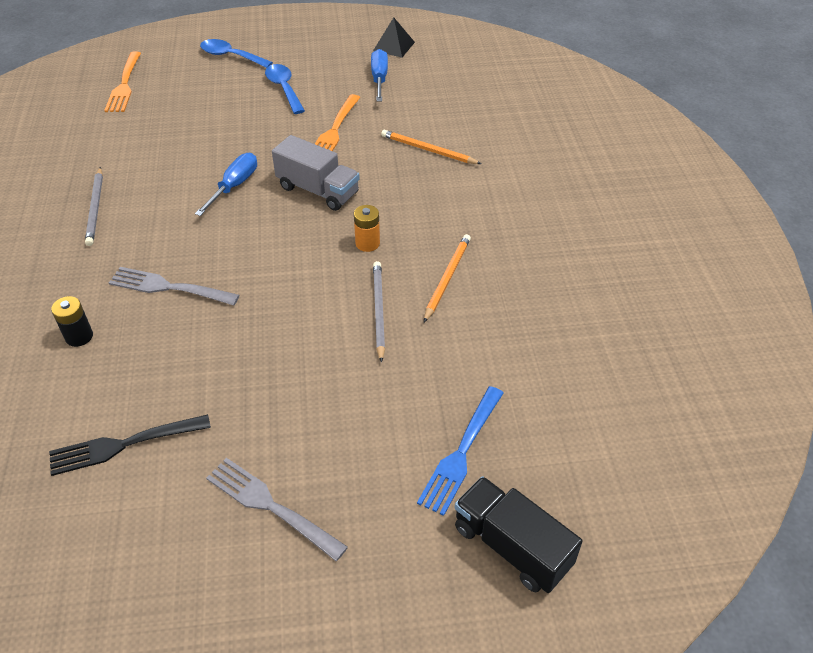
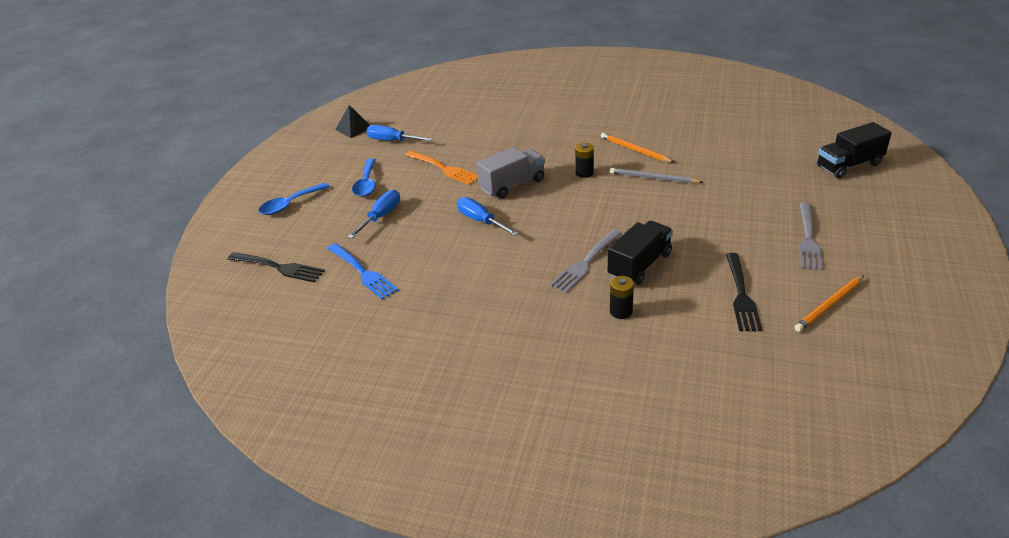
camera: 65 degrees left, 10 degrees down
grey pencil [85,167,103,246] -> none
orange fork [104,51,141,112] -> black fork [227,252,325,283]
grey fork [206,458,348,561] -> grey fork turned 45 degrees counterclockwise [799,203,823,270]
blue spoon [265,64,305,114] -> blue spoon turned 90 degrees counterclockwise [352,158,376,197]
orange battery [354,205,380,252] -> black battery [575,143,594,178]
orange pencil [381,130,481,164] -> orange pencil moved to [794,275,864,332]
blue fork [417,386,504,516] -> blue fork moved to [327,243,399,299]
none -> blue screwdriver [348,190,400,238]
none -> black truck [608,220,673,285]

